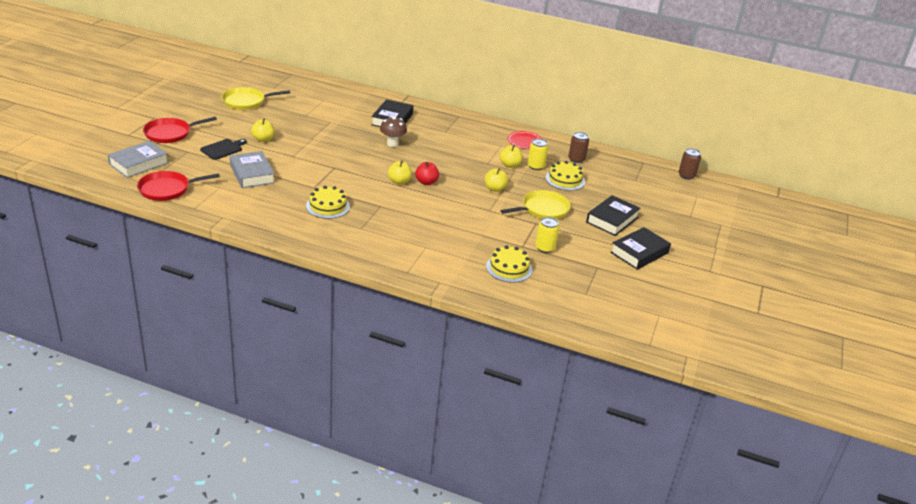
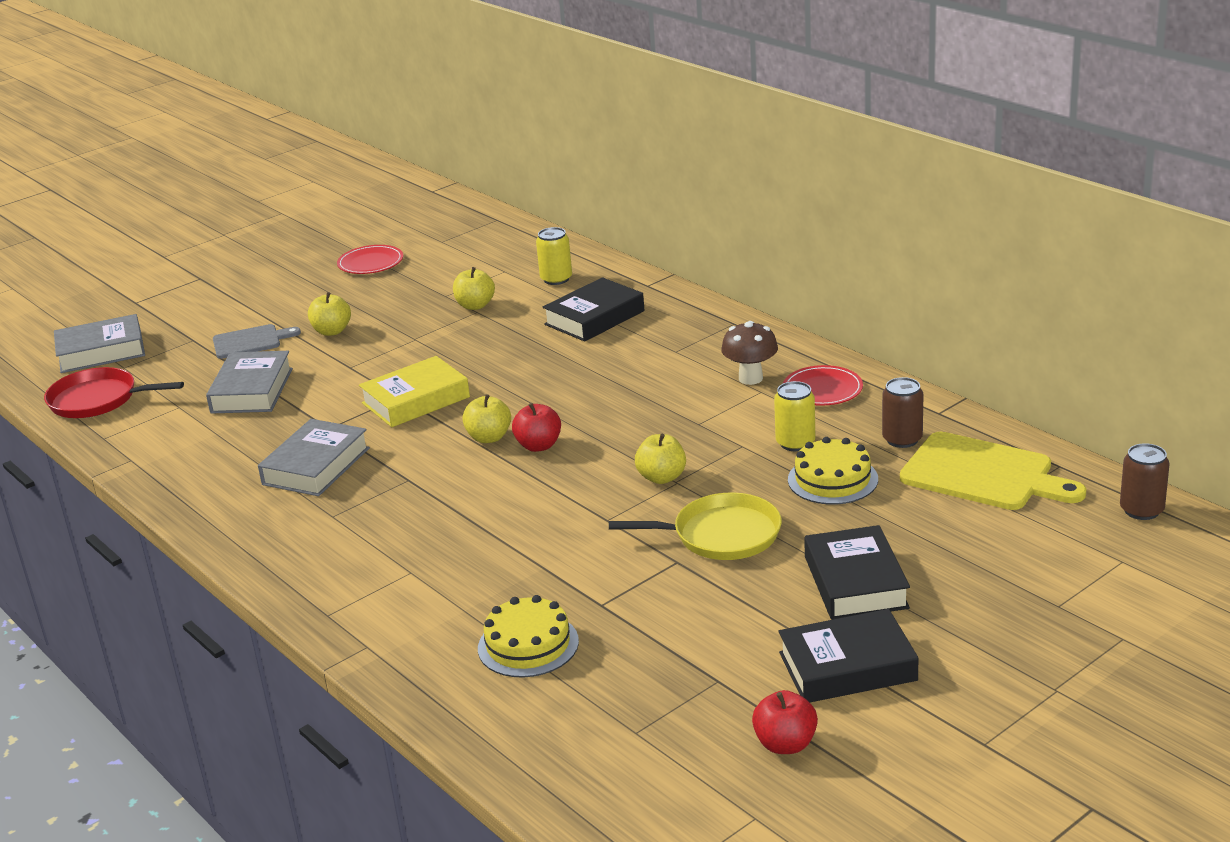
camera: 35 degrees right, 5 degrees down
red pan [143,117,217,143] -> none
black cutting board [200,139,247,160] -> grey cutting board [213,324,301,359]
yellow pan [222,87,290,110] -> red plate [337,245,403,274]
yellow cake [306,186,350,219] -> grey book [258,419,370,496]
brown mushroom [380,116,407,147] -> brown mushroom moved to [721,321,778,385]
yellow apple [500,145,522,168] -> yellow apple moved to [453,267,495,310]
yellow can [535,217,559,253] -> yellow can moved to [536,227,572,285]
black book [586,195,641,236] -> black book turned 75 degrees counterclockwise [804,525,910,620]
none -> yellow book [359,356,470,427]
none -> red apple [752,690,818,754]
none -> yellow cutting board [900,432,1086,510]

